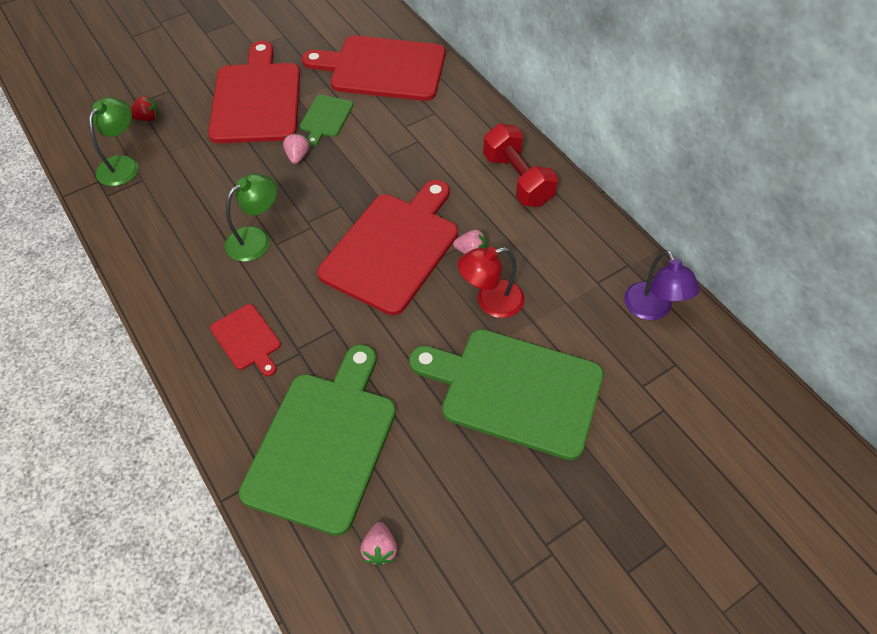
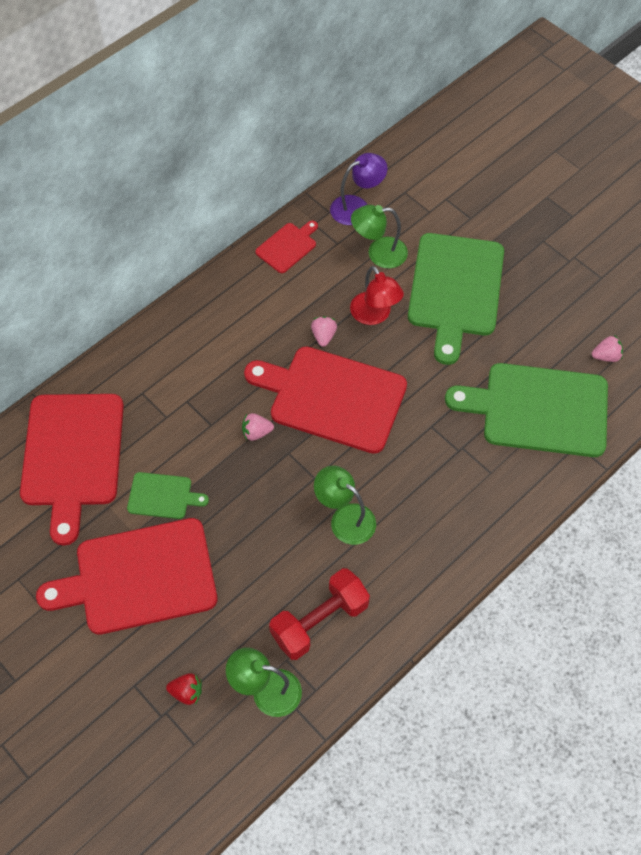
camera: 100 degrees left, 5 degrees up
red strawberry [131,95,159,121] -> red strawberry turned 120 degrees clockwise [166,673,202,705]
red cutting board [210,304,281,376] -> red cutting board moved to [255,221,318,273]
pink strawberry [283,133,309,164] -> pink strawberry moved to [242,413,274,441]
red dumbbell [483,124,558,207] -> red dumbbell moved to [269,568,370,660]
none -> green lamp [351,205,408,268]

